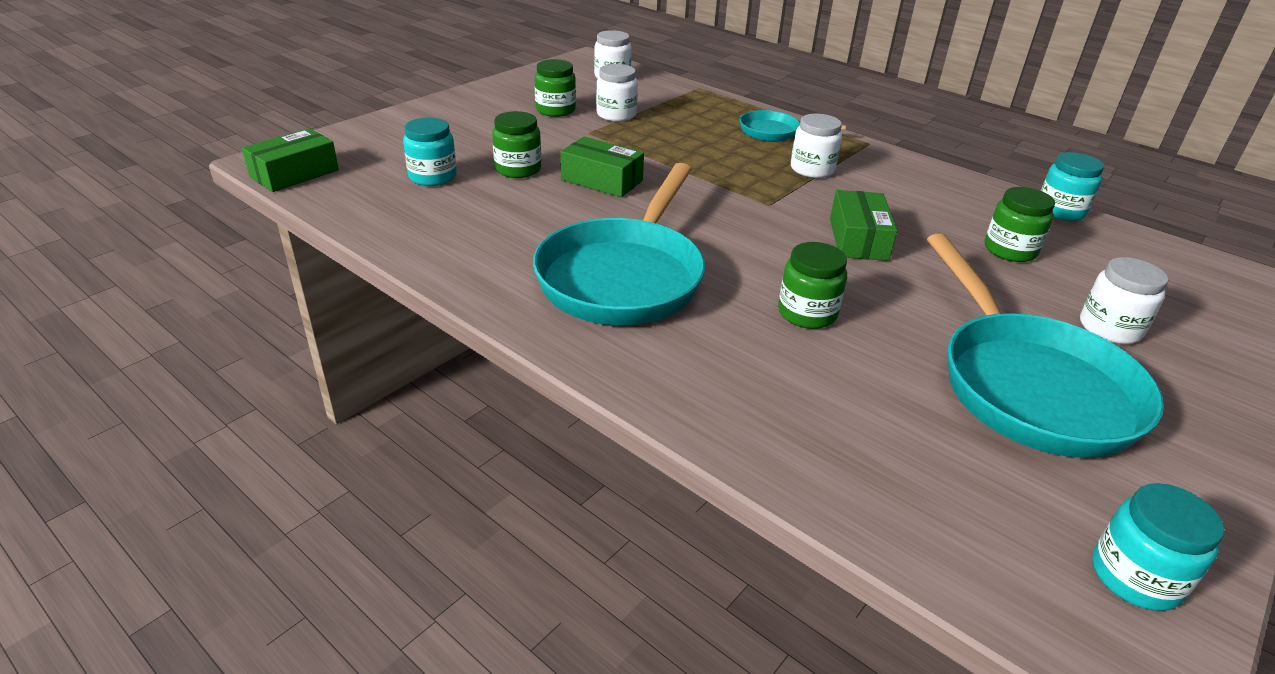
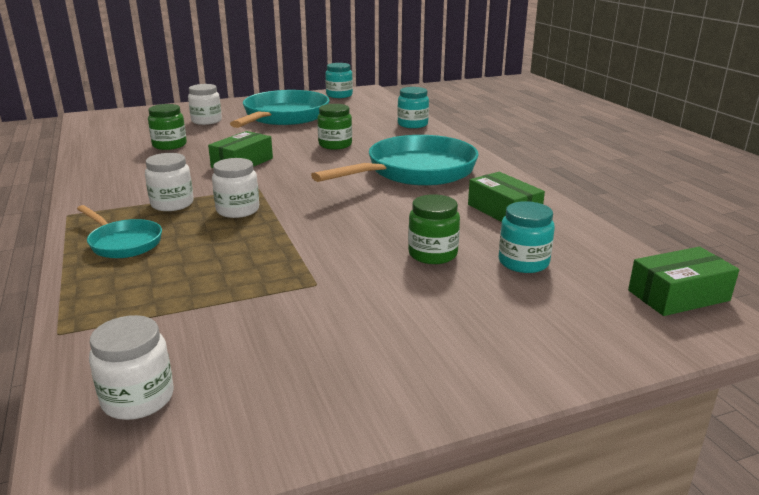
camera: 150 degrees left, 10 degrees down
green jar [535,59,576,117] -> none
green box [560,137,644,197] -> green box moved to [468,172,545,222]
white jar [596,64,638,122] -> white jar moved to [212,158,259,218]
turquoise jar [1041,152,1104,221] -> turquoise jar moved to [397,87,429,128]

